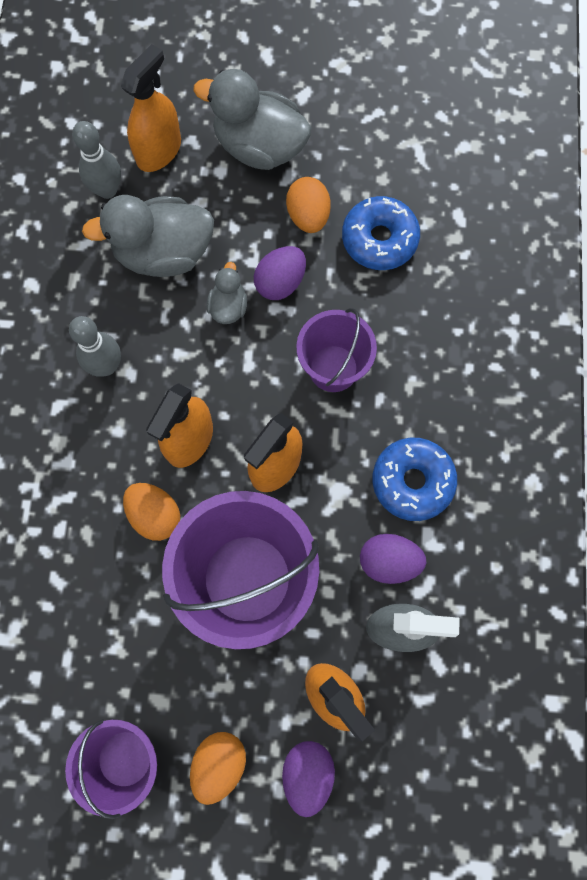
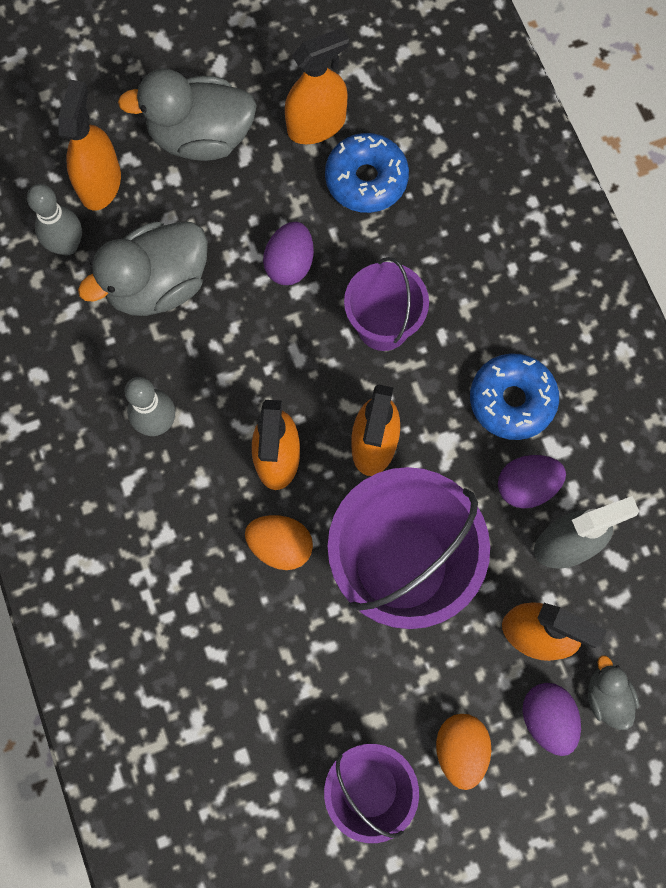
camera: 25 degrees left, 0 degrees up
grey duck [207,262,247,324] -> grey duck moved to [588,655,639,730]
orange egg [286,177,330,233] -> none
none -> orange spray bottle [285,27,349,144]

